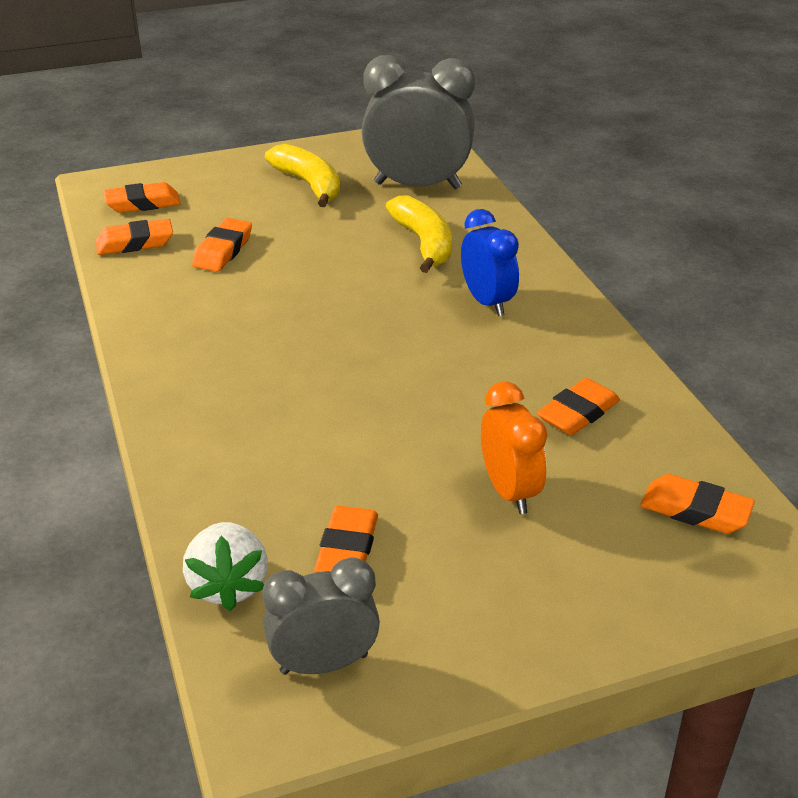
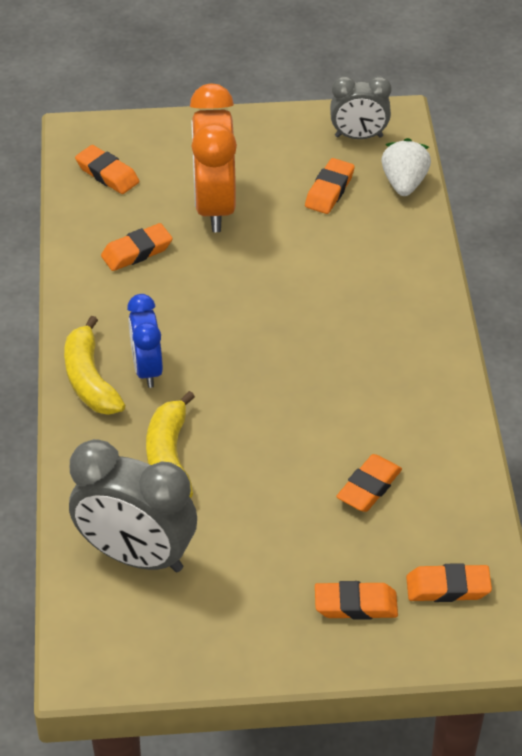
camera: 165 degrees left, 10 degrees up
orange eraser [96,219,173,255] -> orange eraser moved to [315,581,398,620]
yellow banana [265,144,340,207] -> yellow banana moved to [64,316,125,415]
orange clock [481,382,547,514] -> orange clock [190,83,237,232], size x1.67

